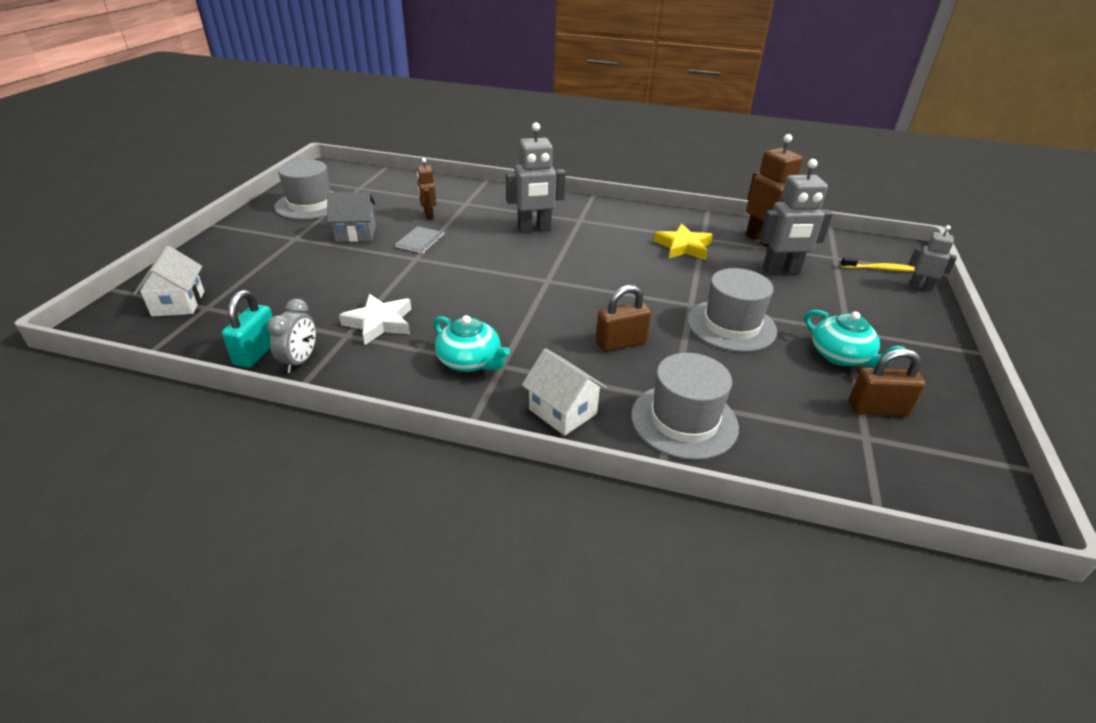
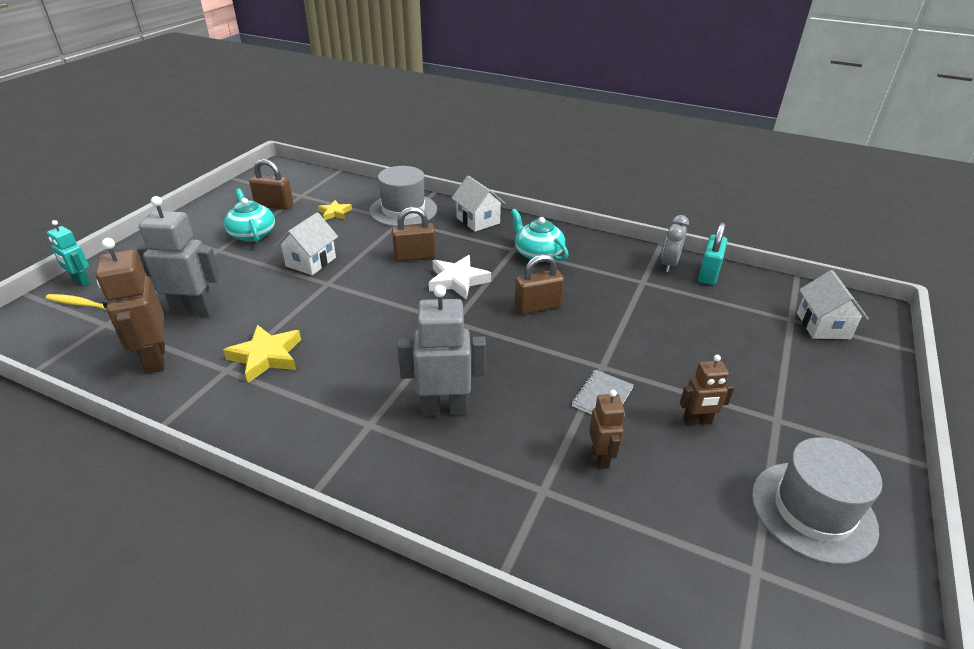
camera: 170 degrees left, 0 degrees up
grey house [327,192,376,242] -> brown robot [680,355,734,426]
white star [339,294,411,345] -> white star moved to [429,255,491,300]
grey hat [687,268,777,352] -> white house [276,212,338,275]
grey robot [909,225,957,291] -> turquoise robot [47,220,91,286]
none -> yellow star [318,200,352,220]
none -> brown padlock [514,254,564,314]

